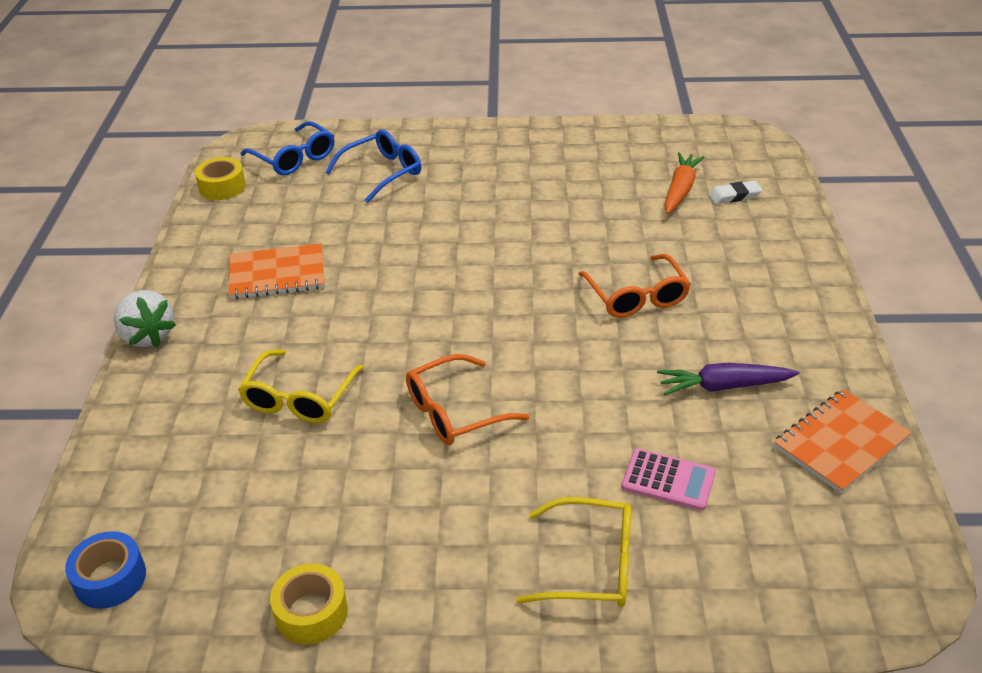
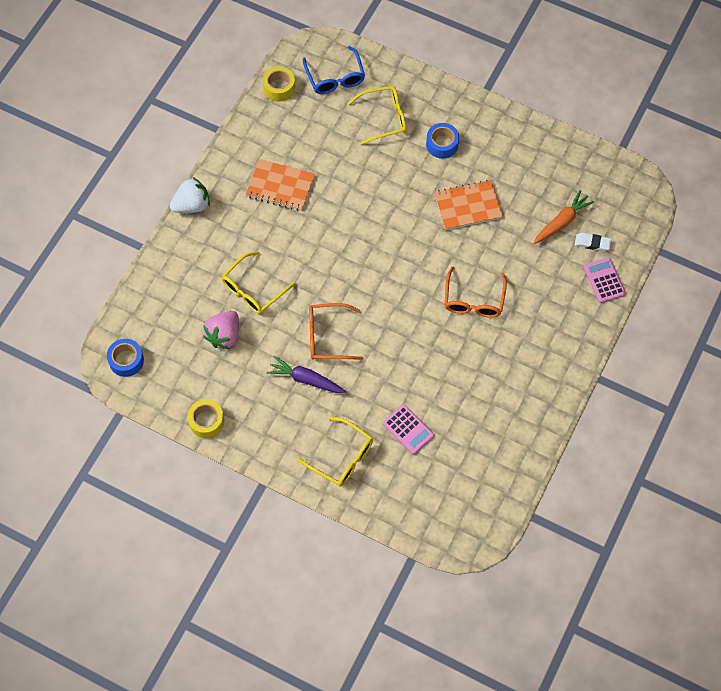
camera: 25 degrees right, 25 degrees up
white strawberry [114,290,176,347] -> white strawberry turned 105 degrees counterclockwise [170,177,210,213]
blue glasses [326,130,421,203] -> yellow glasses [348,86,406,145]
purple carrot [657,363,799,395] -> purple carrot moved to [267,356,347,393]
orange notebook [774,389,912,494] -> orange notebook moved to [434,180,503,230]
none -> pink strawberry [203,311,239,349]
none -> blue tape [426,123,459,159]
none -> pink calculator [584,258,626,303]

